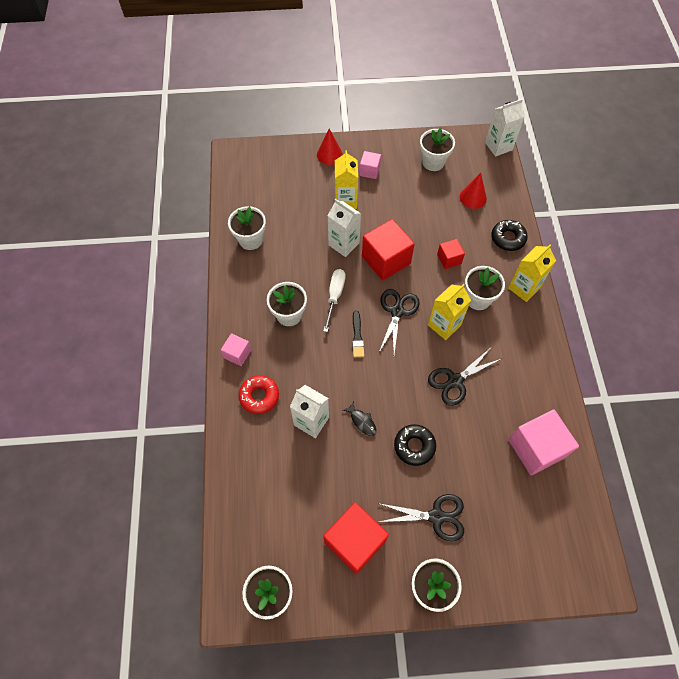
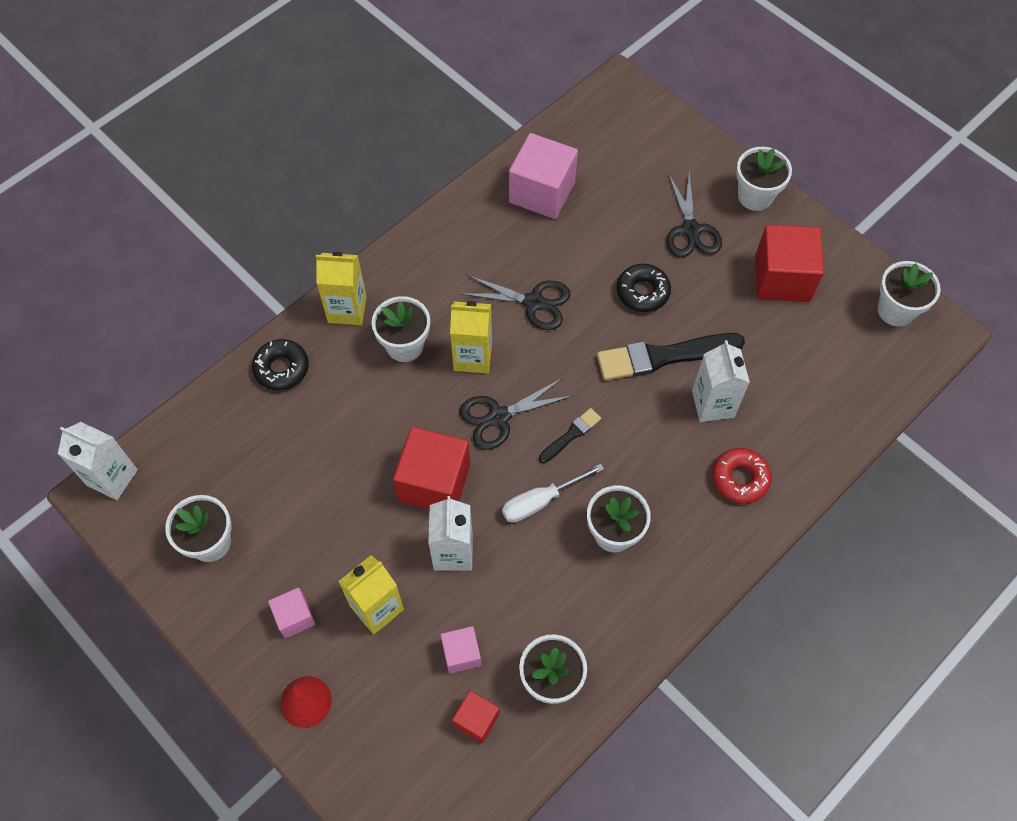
camera: 130 degrees left, 0 degrees up
pink cube [221,333,251,366] -> pink cube moved to [441,626,481,674]
black fish [343,402,376,436] -> black brush [597,333,745,380]
black scissors [378,494,464,541] -> black scissors turned 150 degrees counterclockwise [667,172,722,257]
red cube [437,239,465,269] -> red cube moved to [452,690,499,743]
red cone [460,173,487,209] -> none

